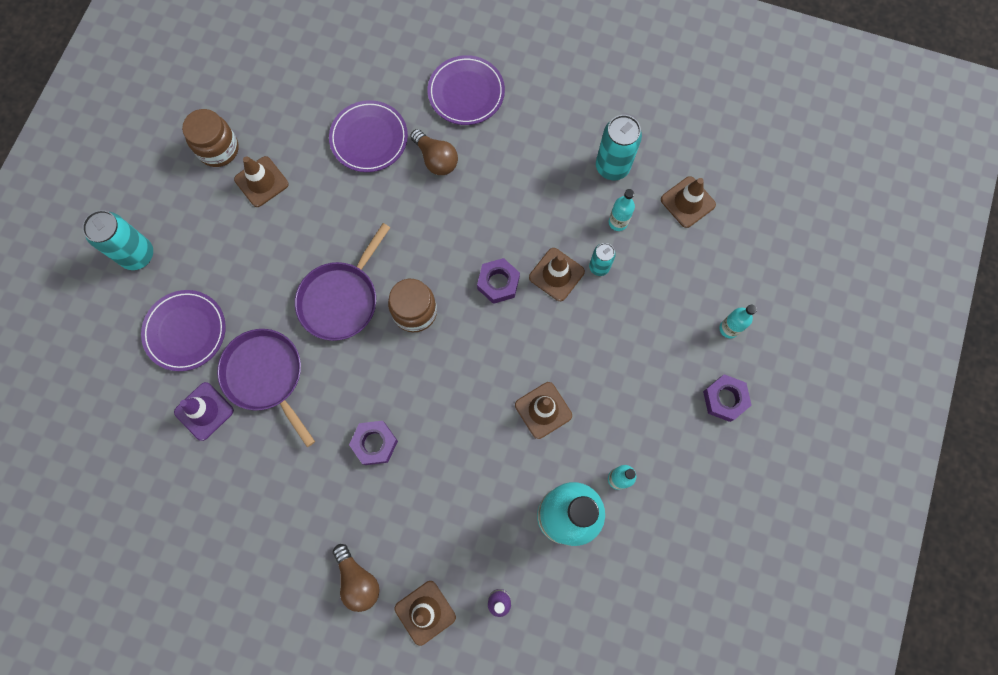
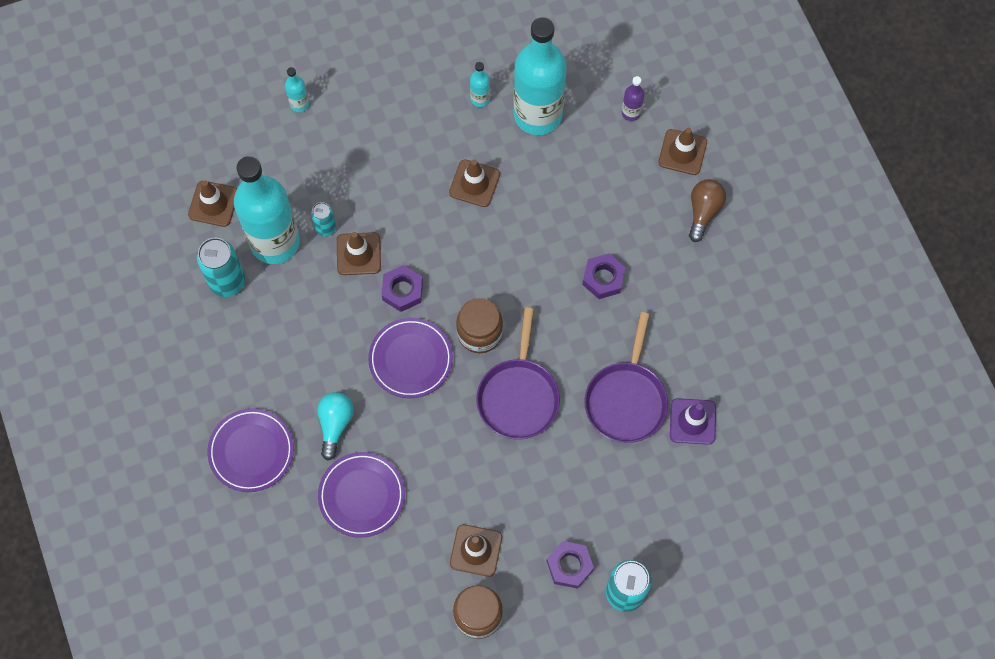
camera: 130 degrees left, 5 degrees down
purple plate [141,290,226,371] -> purple plate moved to [368,318,453,398]
purple pan [295,223,390,341] -> purple pan turned 105 degrees clockwise [476,308,560,440]
brown light bulb [410,129,458,175] -> turquoise light bulb [317,392,354,461]
turquoise bottle [609,189,635,231] -> turquoise bottle [234,156,300,264], size x2.49
purple nut [703,374,751,422] -> purple nut moved to [547,541,594,589]

